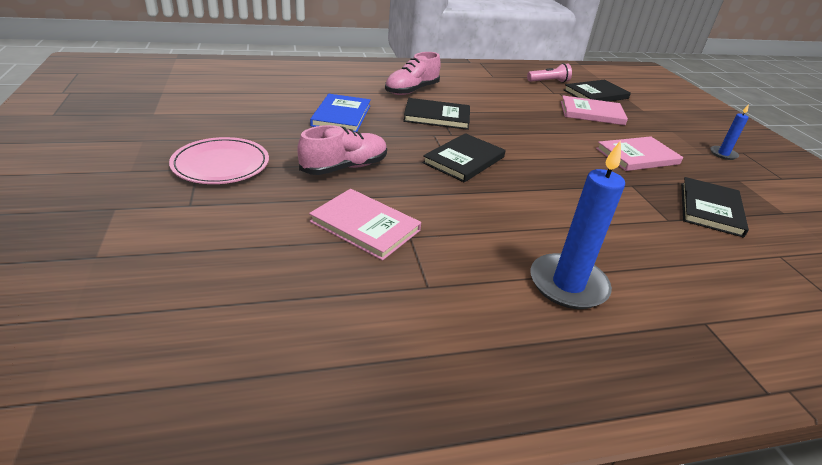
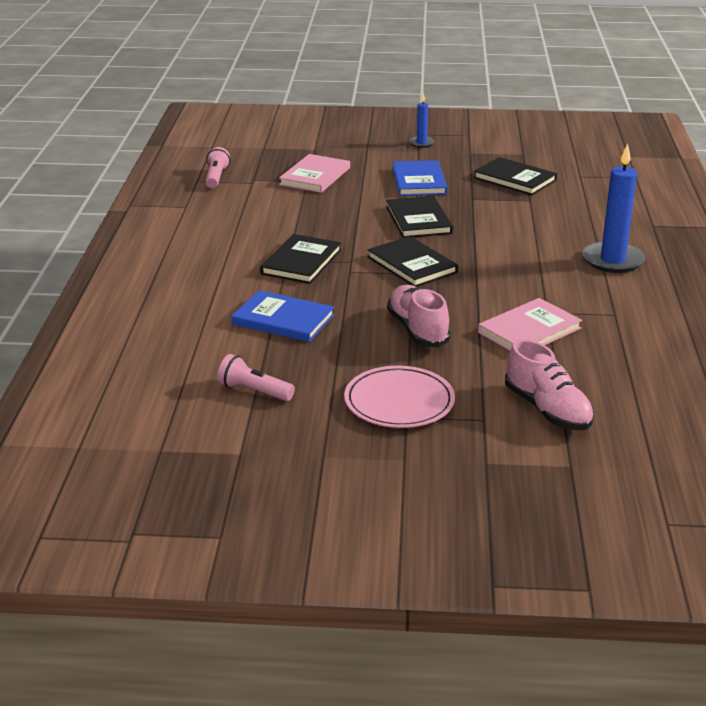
camera: 70 degrees left, 5 degrees down
pink shoe [385,52,441,95] -> pink shoe moved to [505,339,594,430]
black book [564,80,631,102] -> black book moved to [386,196,453,238]
pink book [596,136,683,171] -> blue book [393,160,448,196]
none -> pink flashlight [217,354,295,401]

